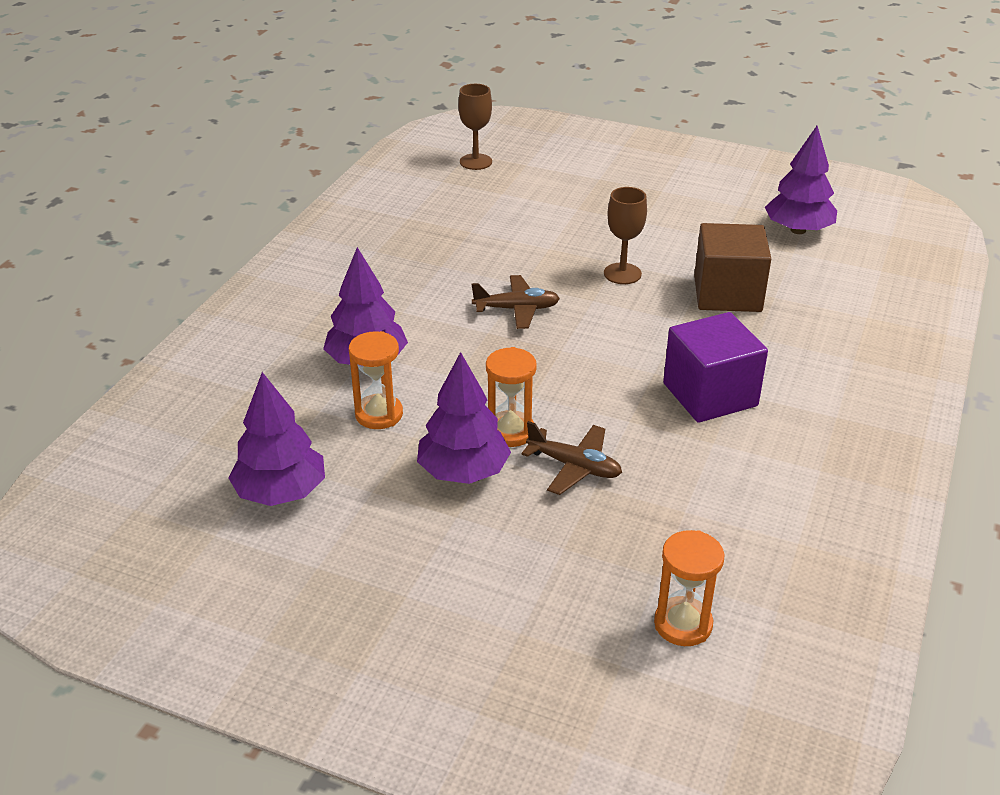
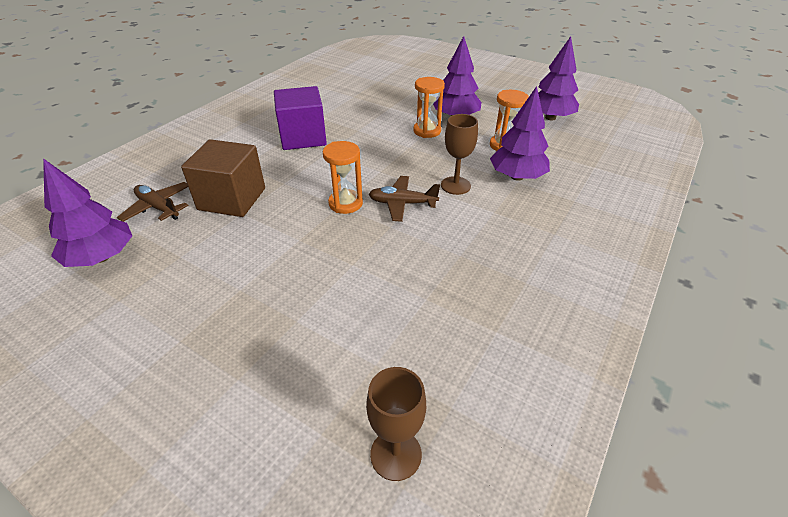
camera: 170 degrees left, 5 degrees up
brown plane [521,421,622,495] -> brown plane moved to [117,182,189,222]
brown goblet [604,187,647,284] -> brown goblet moved to [441,114,478,195]
orange hourglass [654,530,725,646] -> orange hourglass moved to [323,141,363,214]

